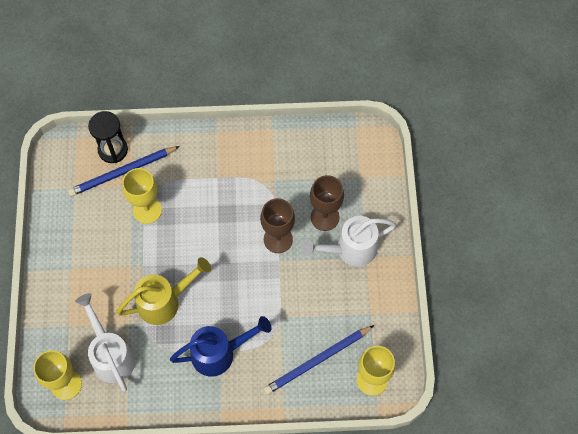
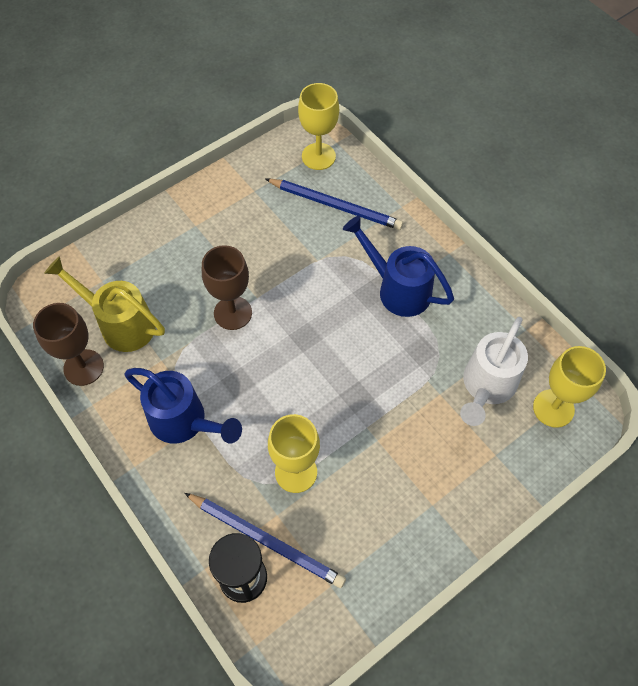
camera: 125 degrees left, 5 degrees down
yellow watering can [116,257,211,325] -> yellow watering can moved to [44,256,165,352]
white watering can [301,216,396,266] -> none
brown goblet [310,175,344,231] -> brown goblet moved to [33,303,104,386]
none -> blue watering can [124,368,242,443]

